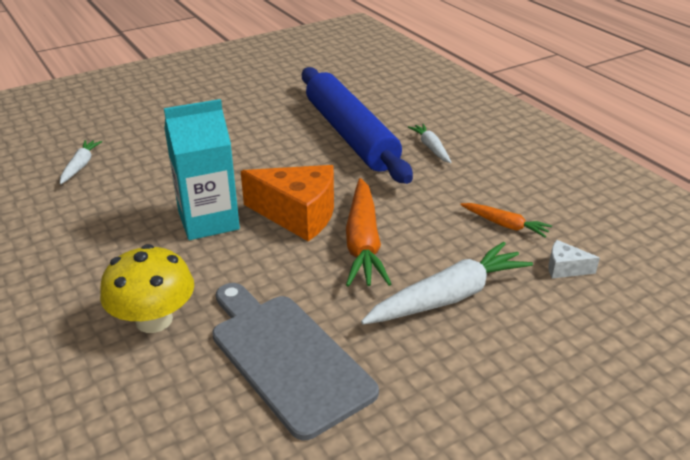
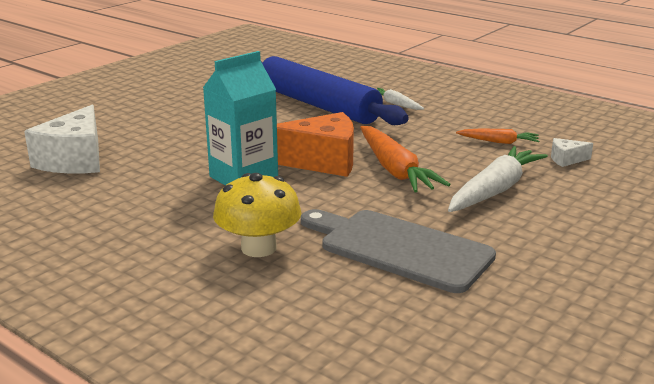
camera: 20 degrees left, 10 degrees down
white carrot [60,140,102,184] -> white cheese [24,105,100,173]

